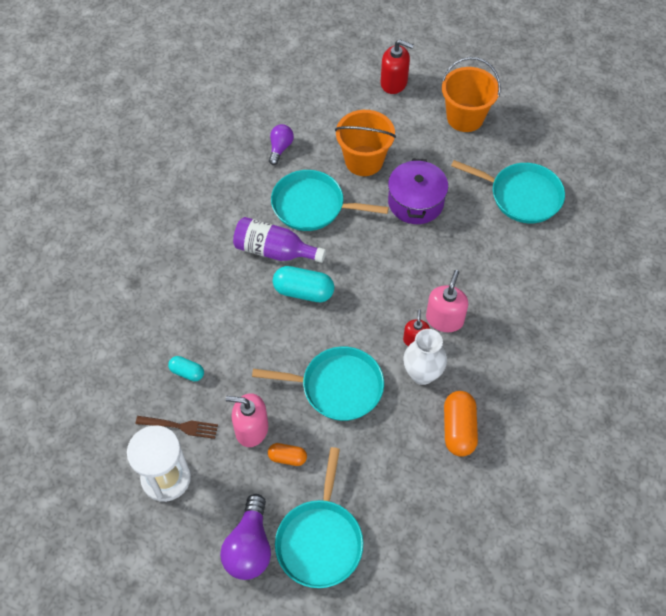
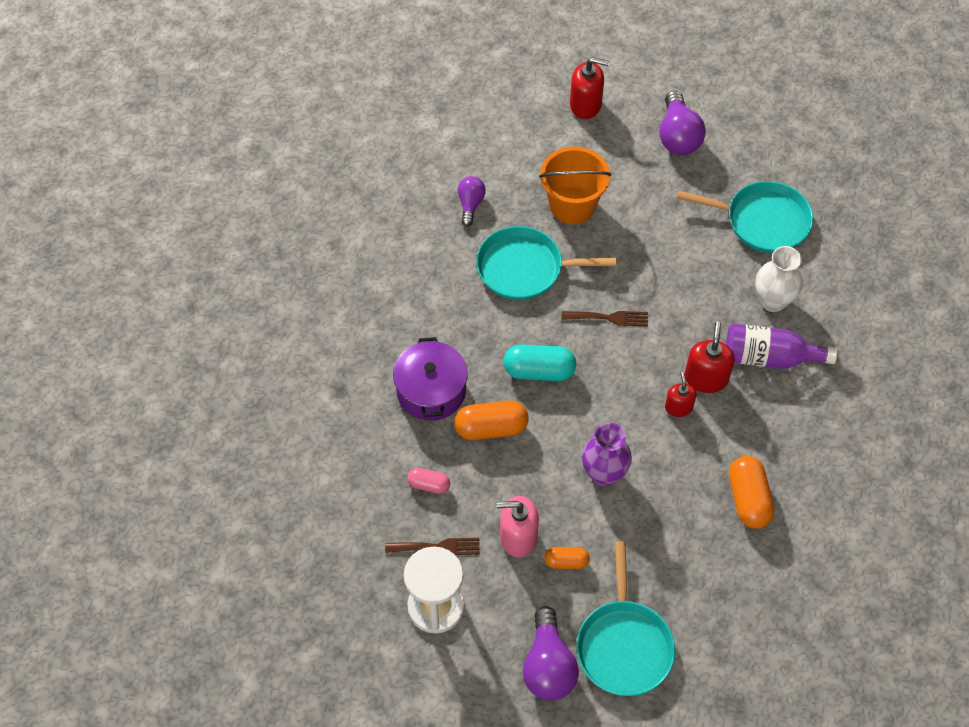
camera: 10 degrees left, 0 degrees up
turquoise capsule [168,356,204,381] -> pink capsule [407,468,450,494]
purple bottle [233,217,326,263] -> purple bottle moved to [726,323,837,369]
turquoise pan [252,346,384,421] -> purple vase [582,423,632,486]
purple pot [388,158,448,224] -> purple pot moved to [393,337,468,421]
white vase [403,329,447,385] -> white vase moved to [756,246,803,312]
pink soap dispenser [426,270,468,332] -> red soap dispenser [685,321,735,393]
orange bucket [442,57,501,132] -> purple light bulb [659,90,706,155]
none -> orange capsule [454,401,528,440]
none -> brown fork [562,311,648,326]

